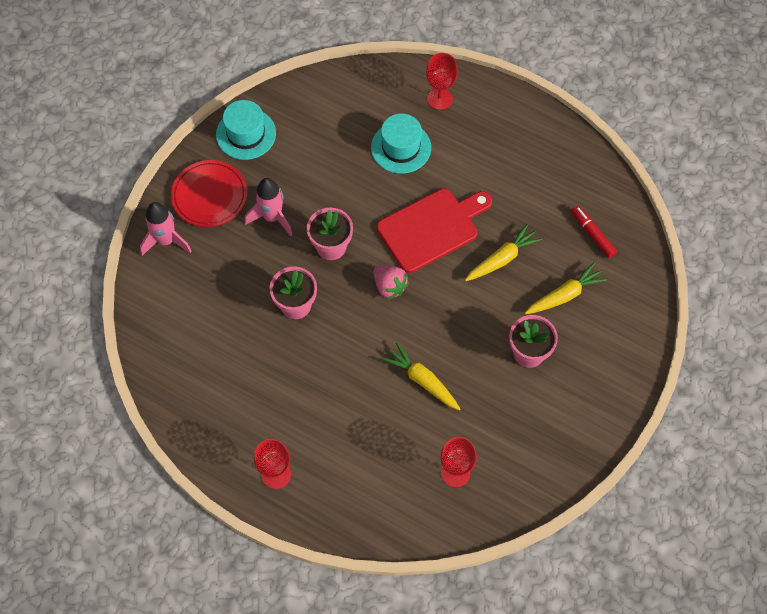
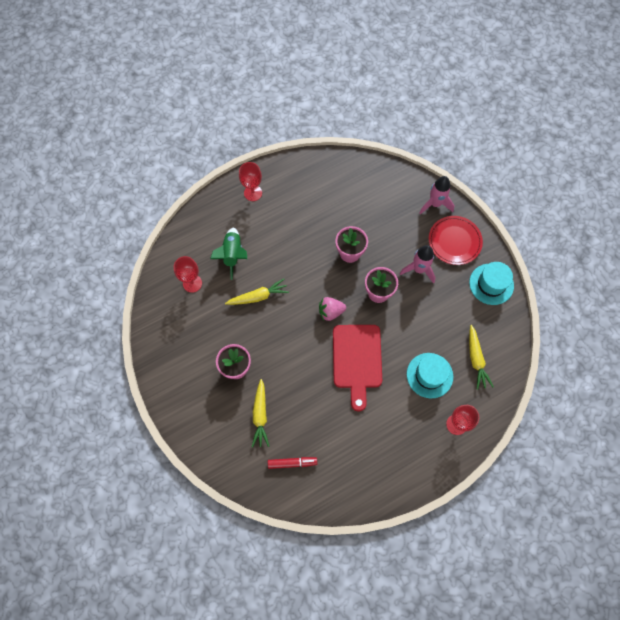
camera: 120 degrees right, 5 degrees up
yellow carrot [465,224,542,281] -> yellow carrot moved to [469,325,494,390]
none -> green rocket [210,227,247,280]

